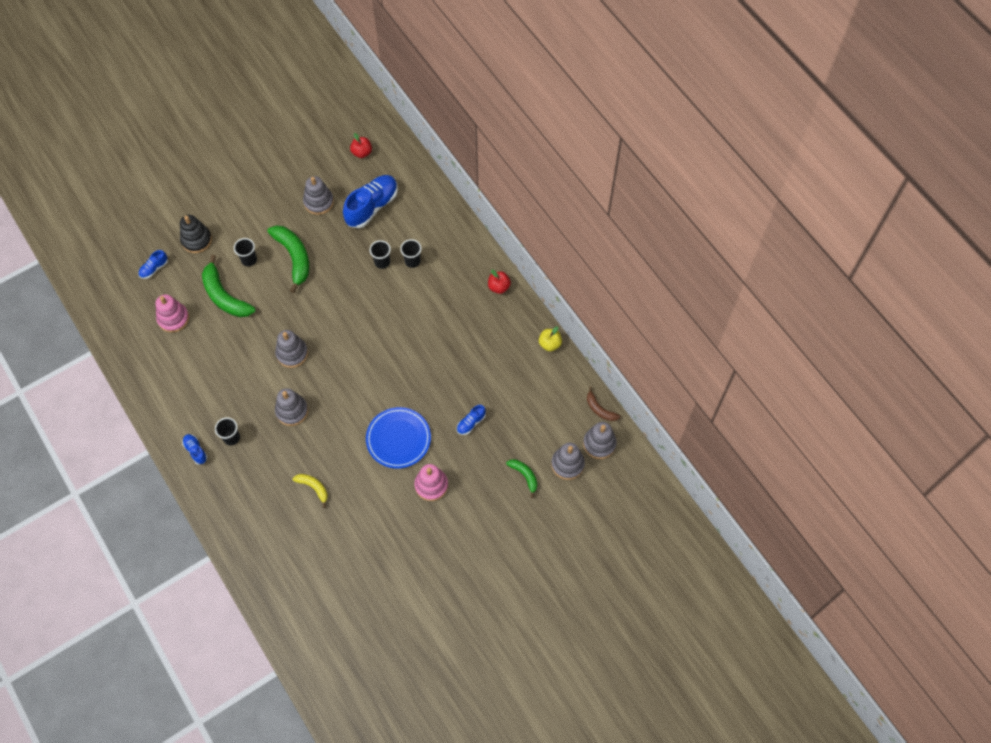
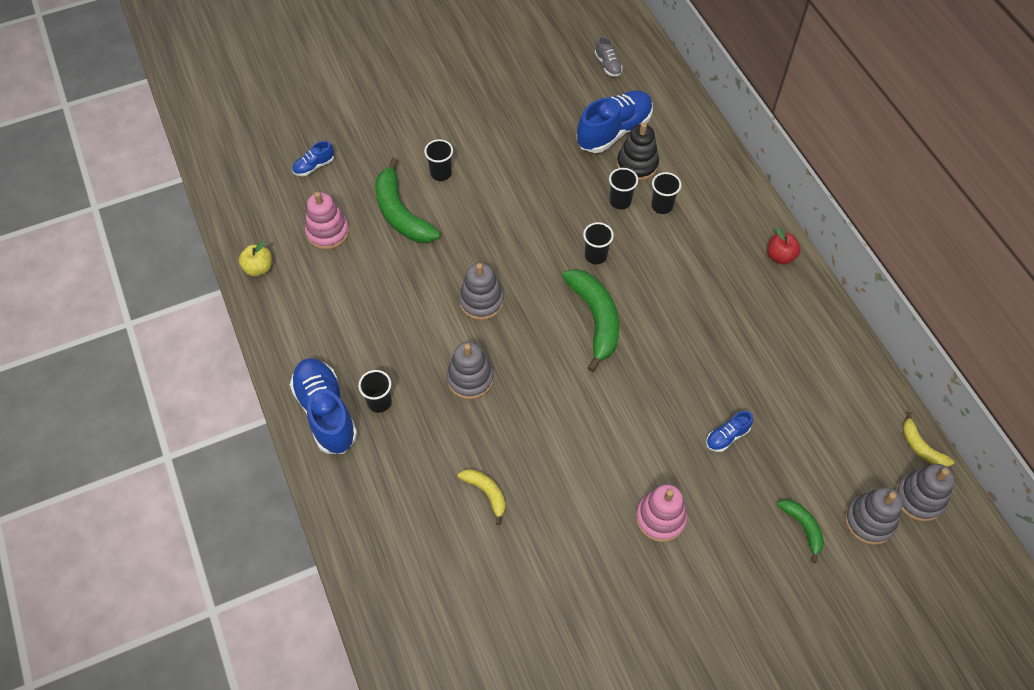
camera: 10 degrees right, 5 degrees down
black stacking toy [180,215,212,253] -> black stacking toy moved to [617,122,659,181]
blue shoe [182,434,207,465] -> blue shoe [290,358,358,454], size x2.09
green banana [267,225,309,293] -> green banana moved to [562,269,619,372]
grey stacking toy [303,176,334,215] -> none
red apple [350,133,372,158] -> grey shoe [595,36,623,77]
blue plate [366,407,431,469] -> none
yellow apple [539,326,562,351] -> yellow apple moved to [239,241,272,276]
brown banana [587,387,620,421] -> yellow banana [903,412,954,467]
none -> black cup [583,222,614,264]

